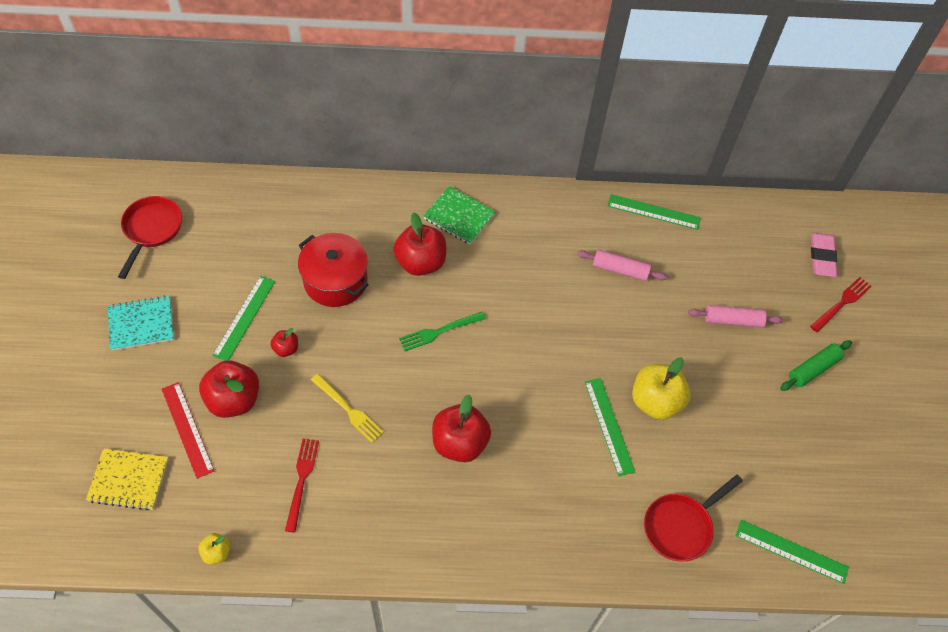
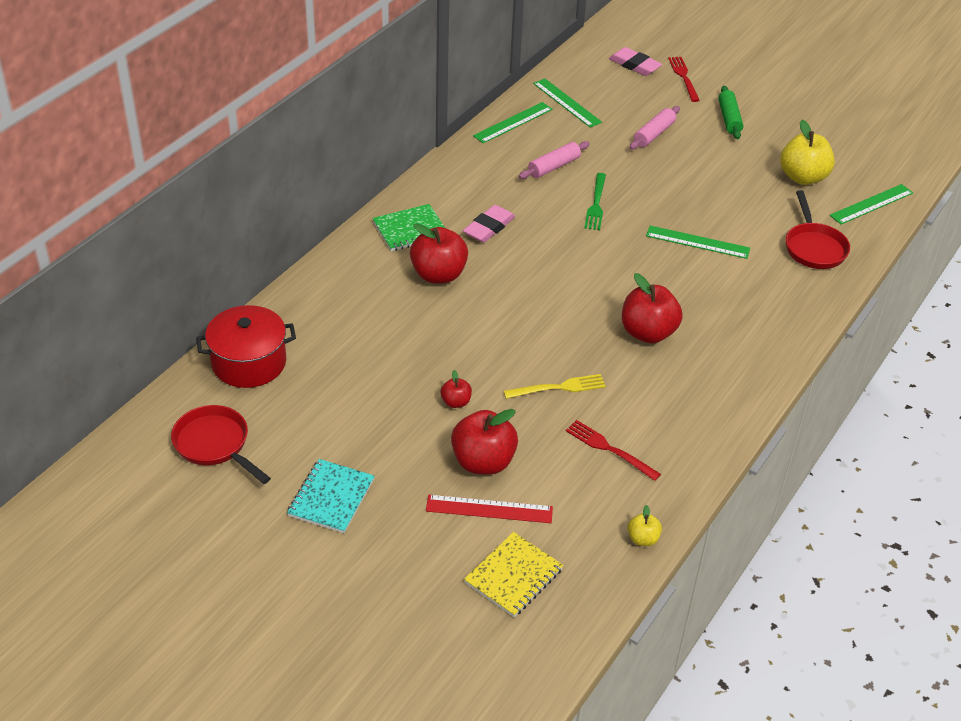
camera: 55 degrees left, 15 degrees down
green ruler [212,276,275,361] -> green ruler moved to [533,79,602,128]
red pot [298,233,369,307] -> red pot moved to [196,305,296,388]
green fork [399,311,486,351] -> green fork moved to [584,173,606,230]
yellow apple [632,357,691,420] -> yellow apple moved to [780,120,835,185]
none -> pink eraser [463,205,515,243]

